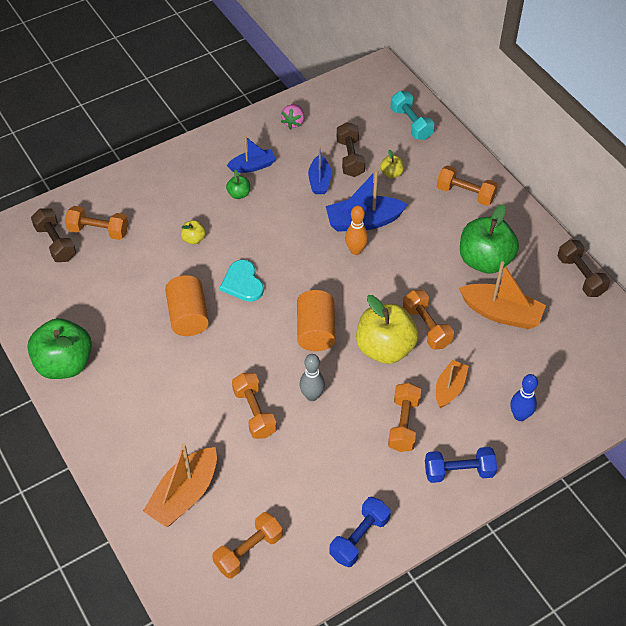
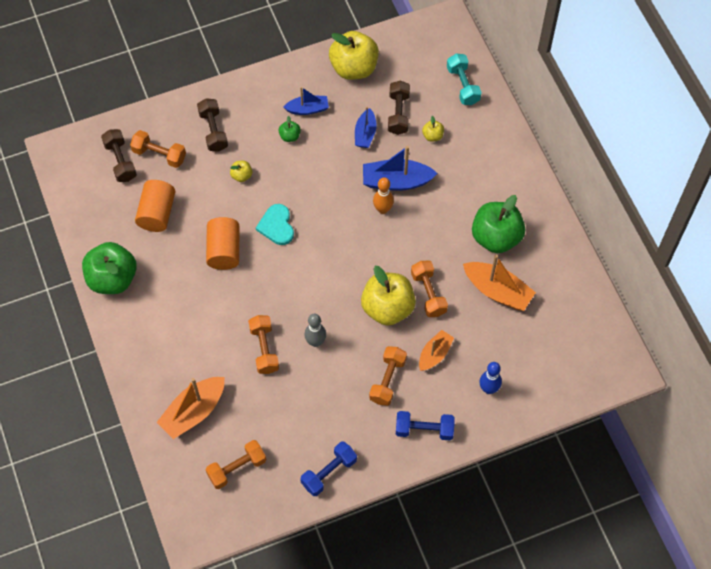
camera: 10 degrees right, 10 degrees up
pink strawberry [281,104,304,129] -> yellow apple [329,31,379,80]
orange cylinder [297,290,335,351] -> orange cylinder moved to [135,180,176,232]
orange dumbbell [437,165,498,206] -> none
brown dumbbell [558,240,610,297] -> brown dumbbell moved to [197,98,228,152]

